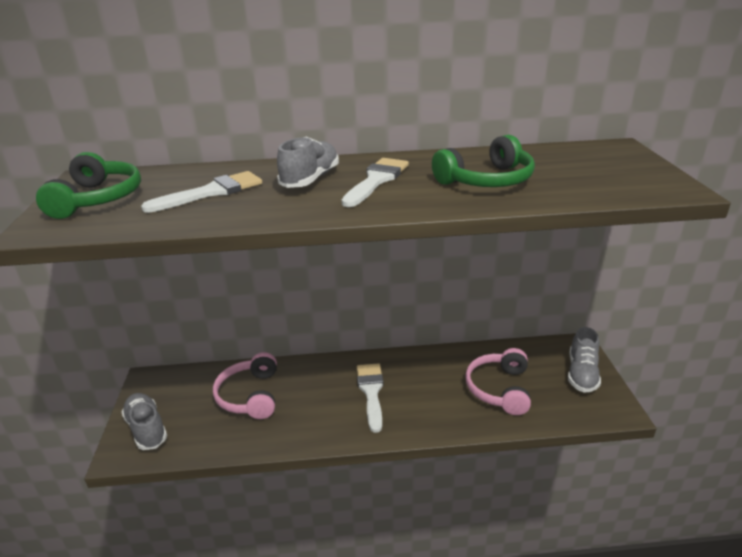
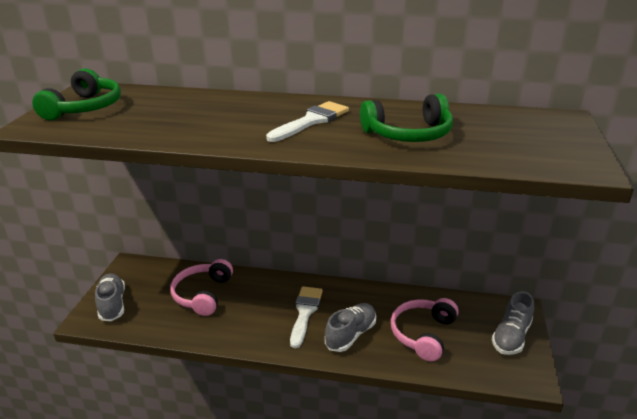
camera: 15 degrees right, 0 degrees up
white brush [141,171,262,213] -> none
grey shoe [277,136,339,188] -> grey shoe moved to [325,303,376,352]

